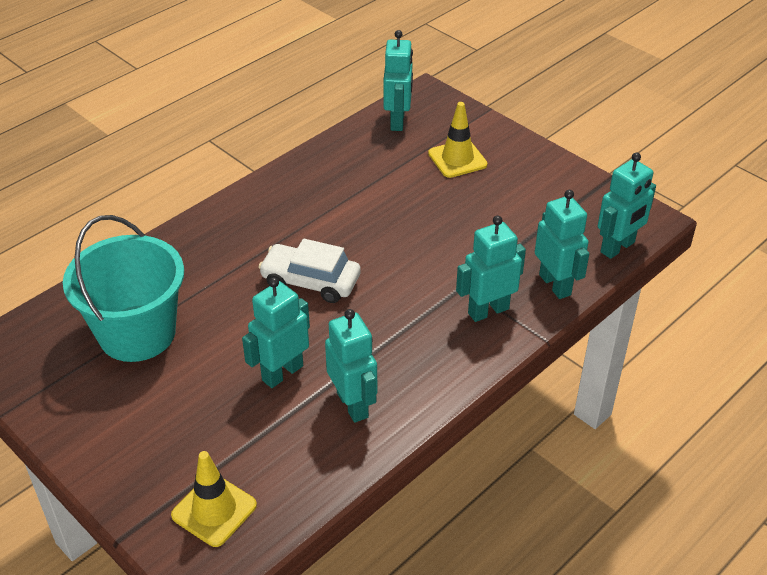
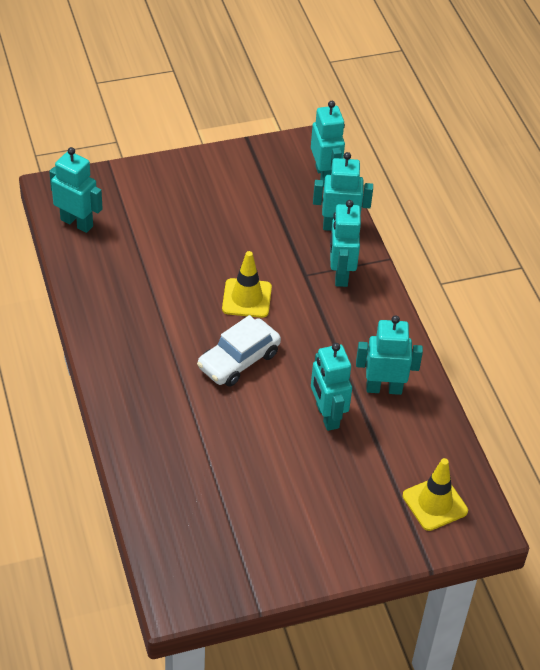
camera: 65 degrees left, 5 degrees up
turquoise bucket [63,215,184,362] -> none
yellow traffic cone [428,102,488,178] -> yellow traffic cone moved to [222,251,272,318]

